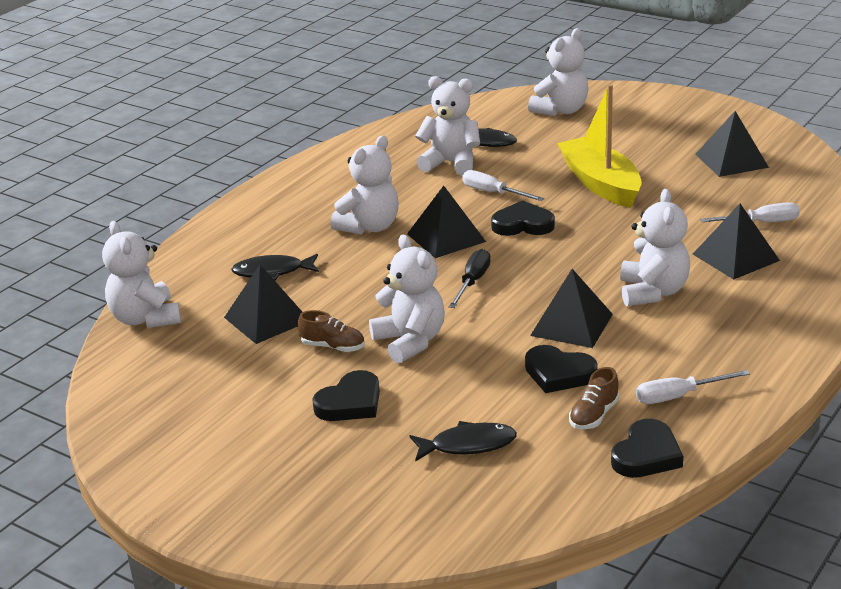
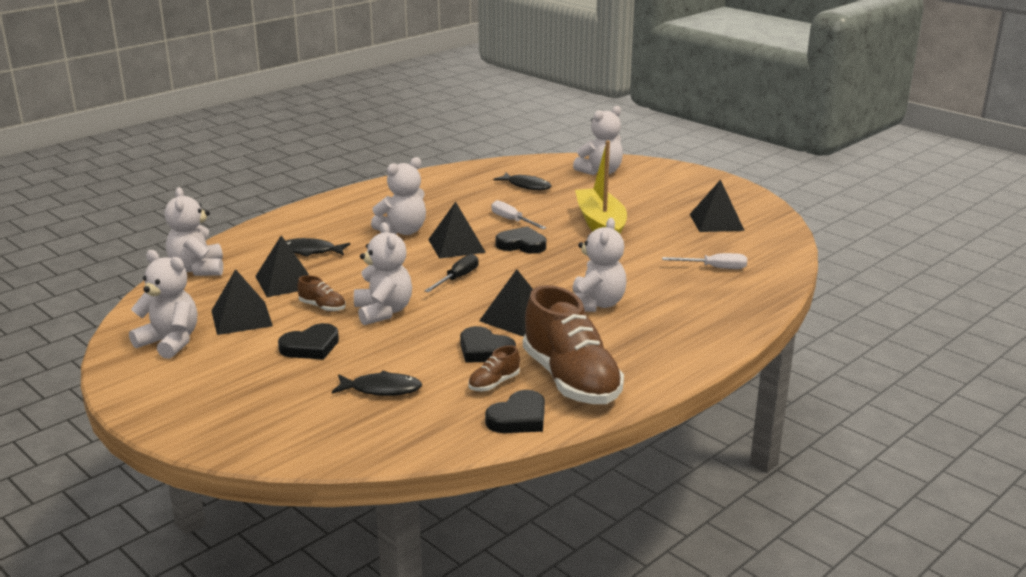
camera: 10 degrees right, 5 degrees down
white teddy bear [415,76,480,176] -> white teddy bear moved to [129,250,197,359]
white screwdriver [636,370,750,404] -> brown shoe [523,285,624,404]
black pyramid [693,204,780,280] -> black pyramid moved to [211,269,273,335]

